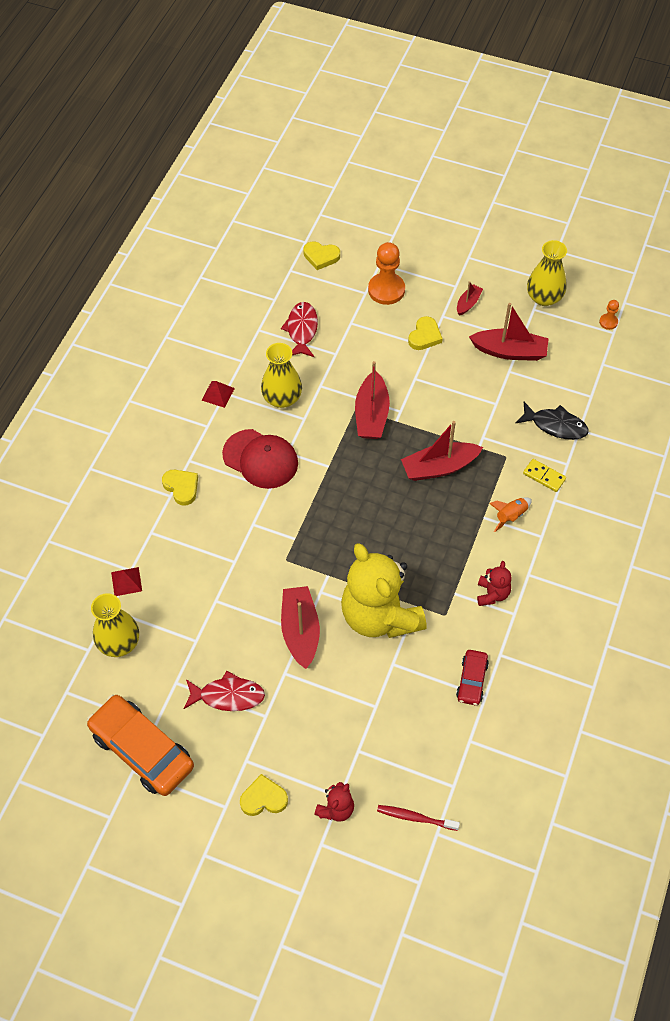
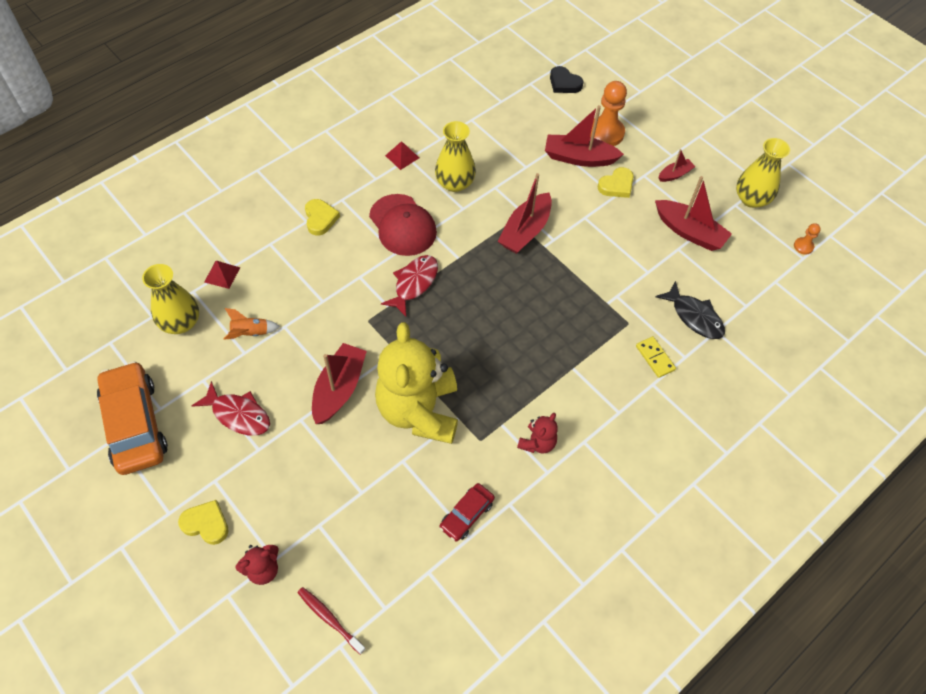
camera: 25 degrees right, 0 degrees up
red fish [281,302,318,357] -> red fish moved to [381,255,438,317]
yellow heart [303,242,340,270] -> black heart [550,66,583,93]
red boat [401,421,483,481] -> red boat moved to [545,105,624,167]
orange rocket [489,497,532,532] -> orange rocket moved to [223,308,280,340]

